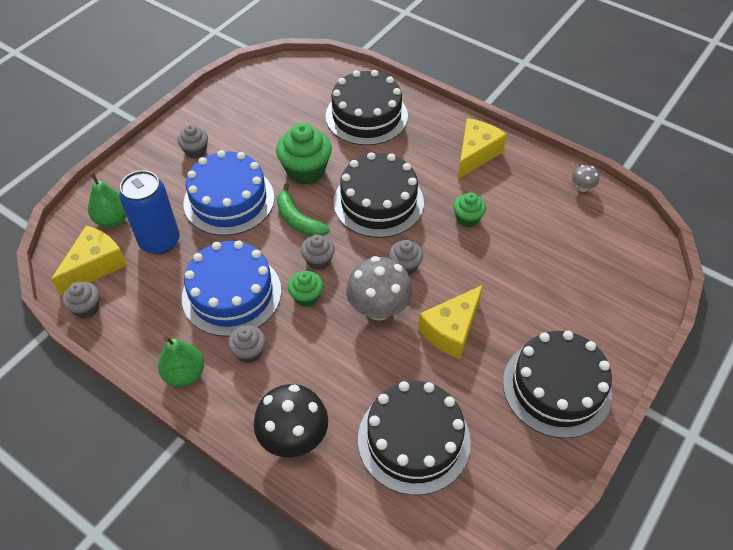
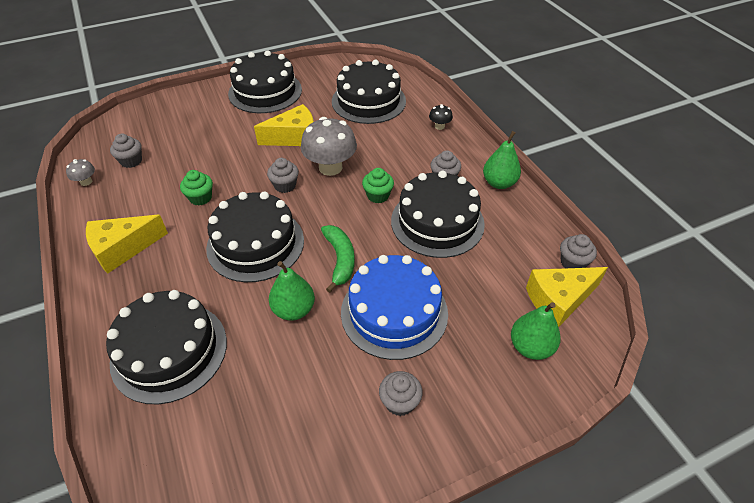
camera: 150 degrees left, 5 degrees down
blue can [119,170,179,254] -> none
blue cake [182,240,281,337] -> black cake [391,171,485,258]
black mushroom [254,384,328,457] -> black mushroom [429,104,453,130], size x0.47
green cupcake [276,123,332,185] -> green pear [269,261,315,321]
grey cupcake [301,235,335,270] -> grey cupcake moved to [110,134,142,168]

